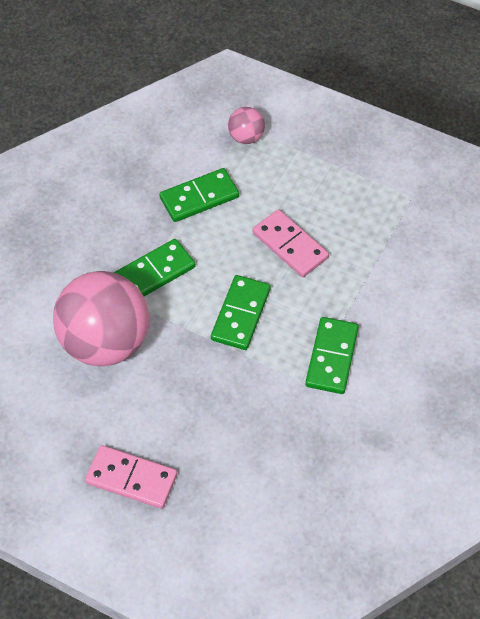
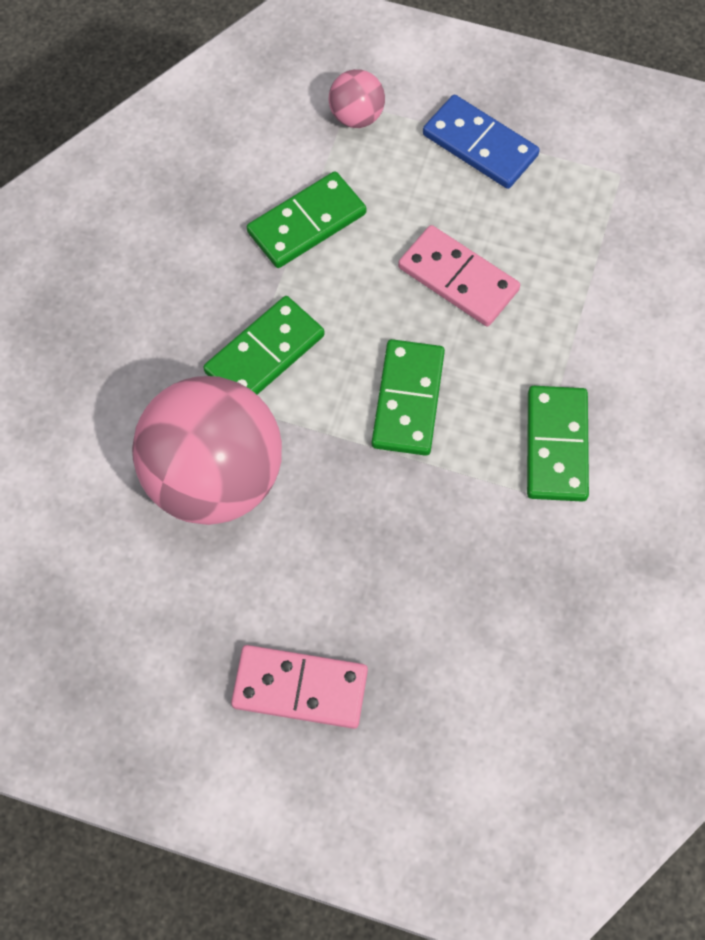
camera: 10 degrees left, 10 degrees up
none -> blue domino [423,95,540,189]

